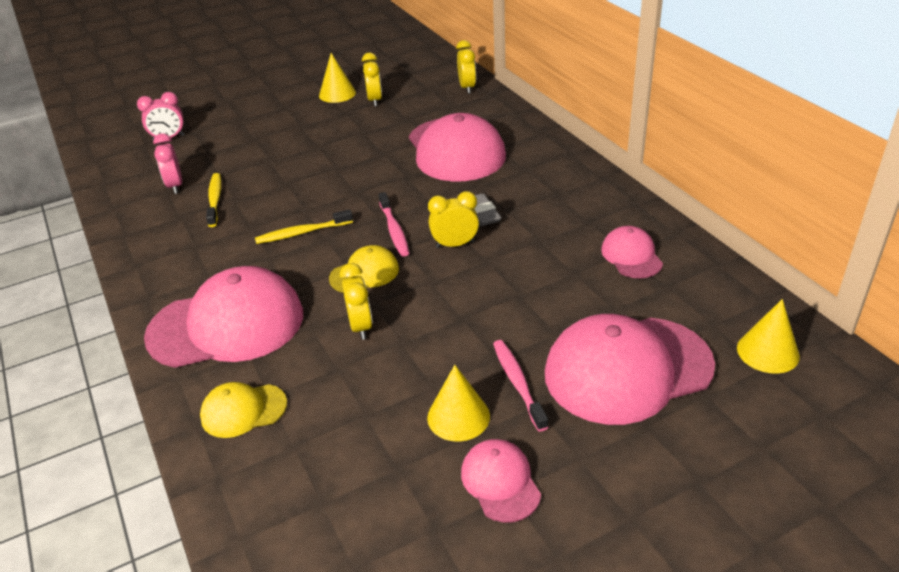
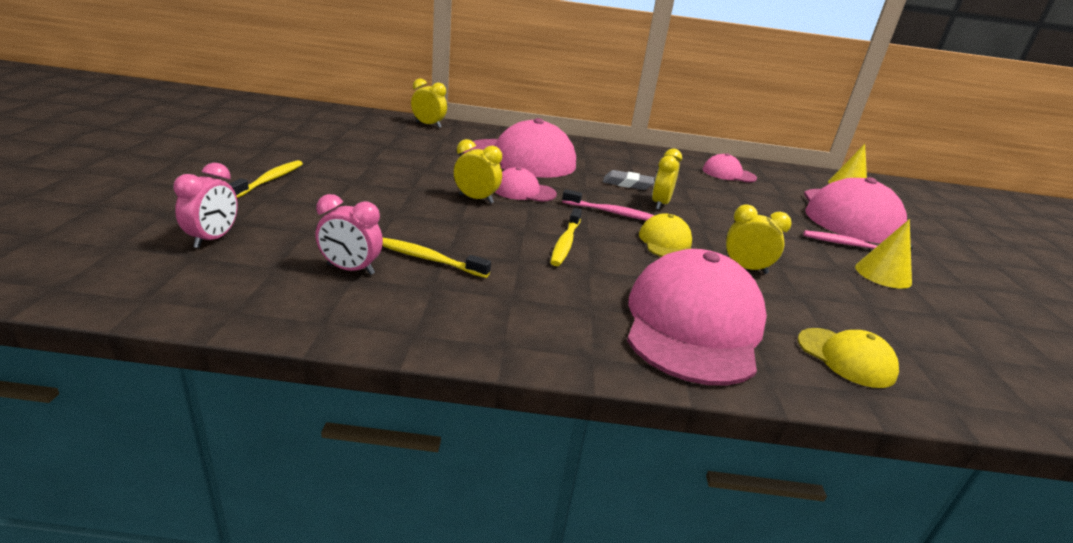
camera: 65 degrees left, 10 degrees down
yellow cap [200,382,287,438] -> yellow cap turned 60 degrees counterclockwise [798,328,899,388]
yellow cone [319,53,356,103] -> none
yellow clock [362,53,382,107] -> yellow clock moved to [454,139,502,204]
pink cap [461,439,541,522] -> pink cap moved to [495,167,557,202]
none -> yellow toothbrush [229,160,303,198]

